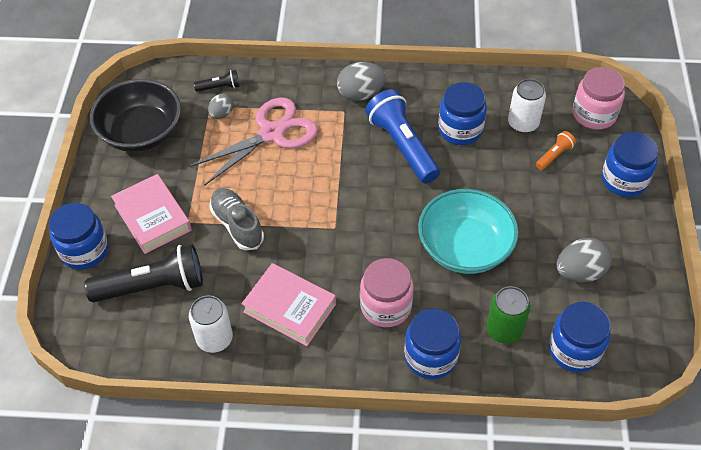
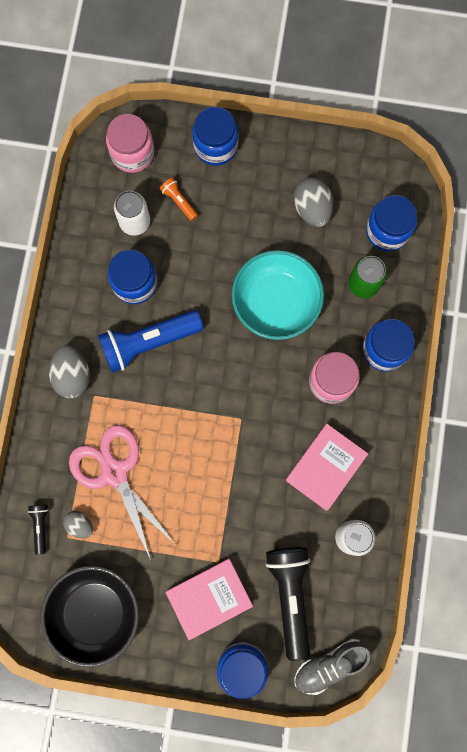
camera: 85 degrees left, 25 degrees up
grey shoe [209,188,264,250] -> grey shoe moved to [294,639,372,695]

